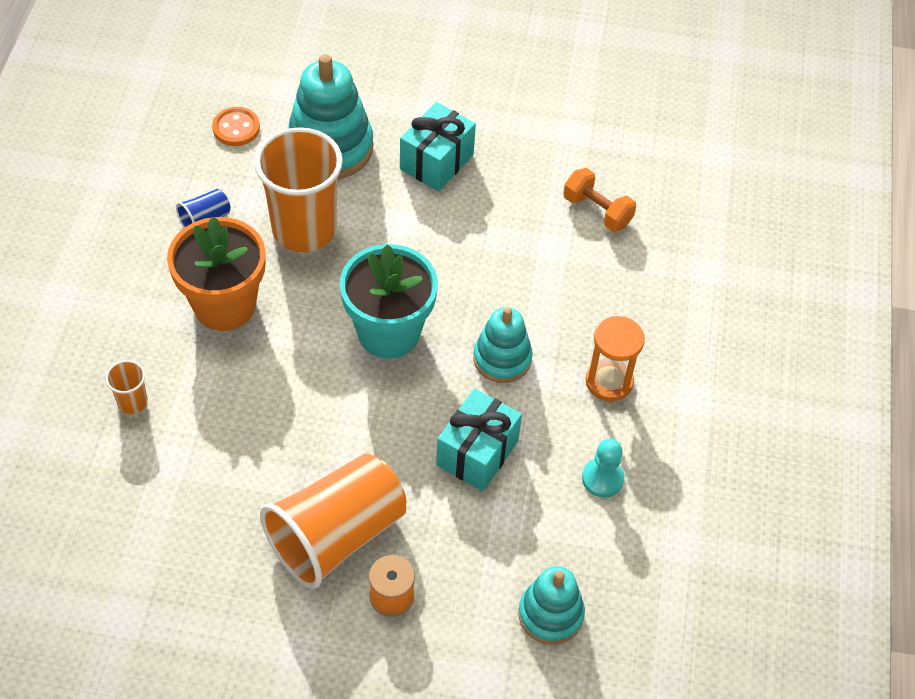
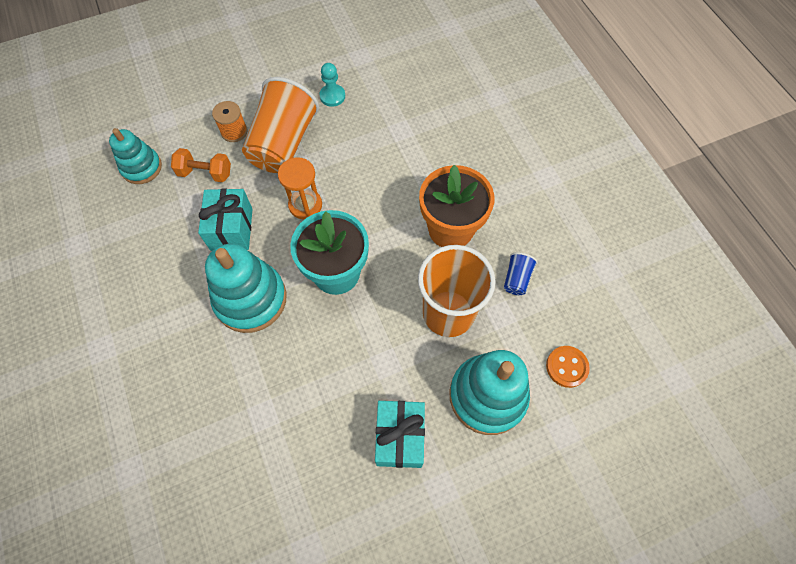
camera: 150 degrees right, 10 degrees up
orange cup [105,360,148,414] -> none
turquoise stacking toy [473,307,533,383] -> turquoise stacking toy [205,244,287,333], size x1.62
orange dumbbell [563,168,636,232] -> orange dumbbell moved to [171,148,231,182]
turquoise pawn [582,439,624,498] -> turquoise pawn moved to [320,63,345,107]
orange hourglass [585,316,645,402] -> orange hourglass moved to [278,157,322,220]

